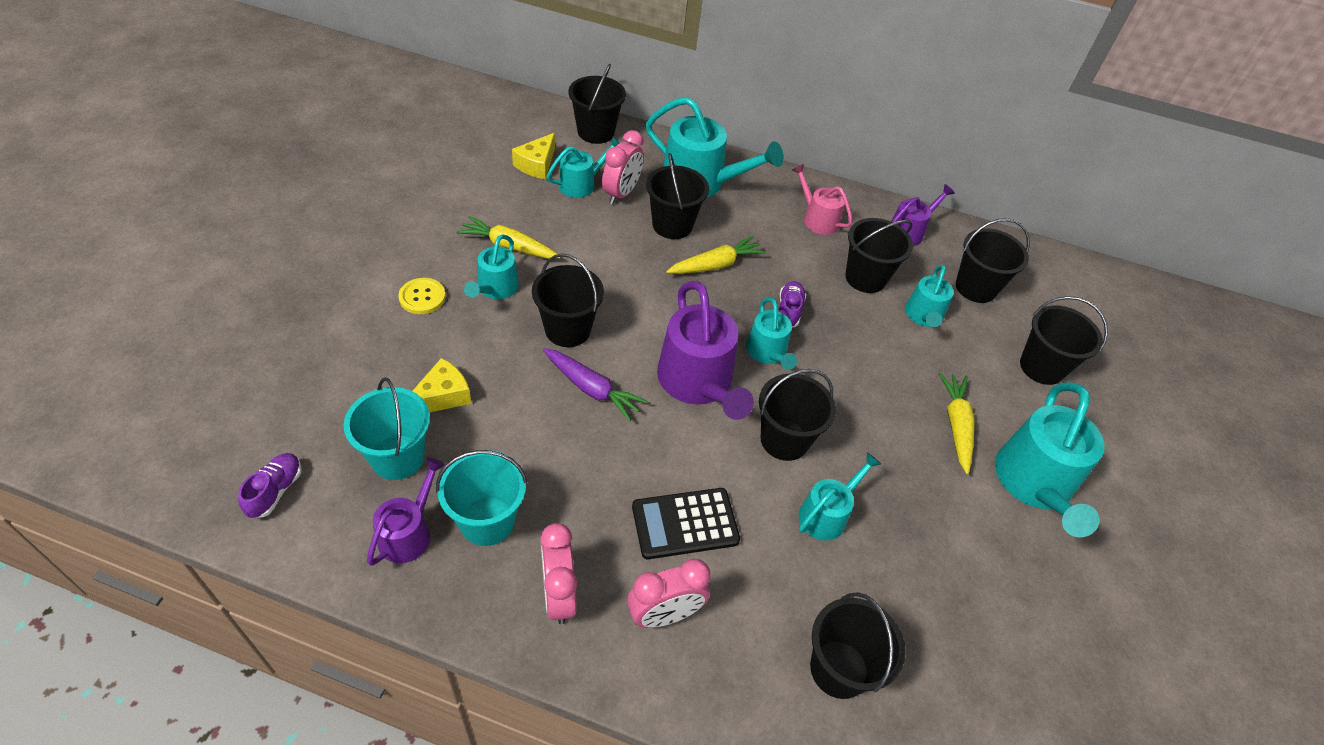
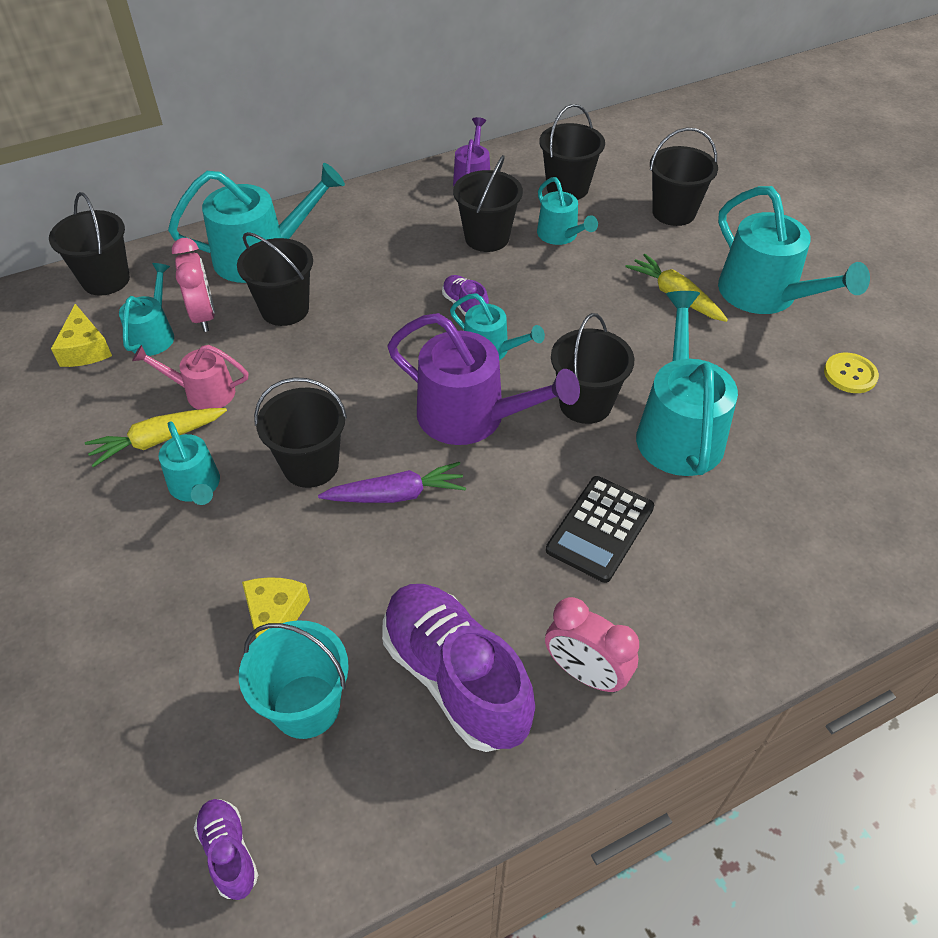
camera: 40 degrees left, 0 degrees up
purple watering can [367,458,445,566] -> none
yellow button [398,278,446,314] -> yellow button moved to [824,353,879,393]
turquoise bucket [436,450,528,546] -> purple shoe [382,584,535,752]
pink clock [627,559,711,628] -> none
yellow carrot [666,236,766,274] -> none
pink watering can [792,164,853,235] -> pink watering can moved to [132,345,248,410]
turquoise watering can [799,452,881,541] -> turquoise watering can [636,291,738,476], size x1.77
black bucket [810,592,906,699] -> none

